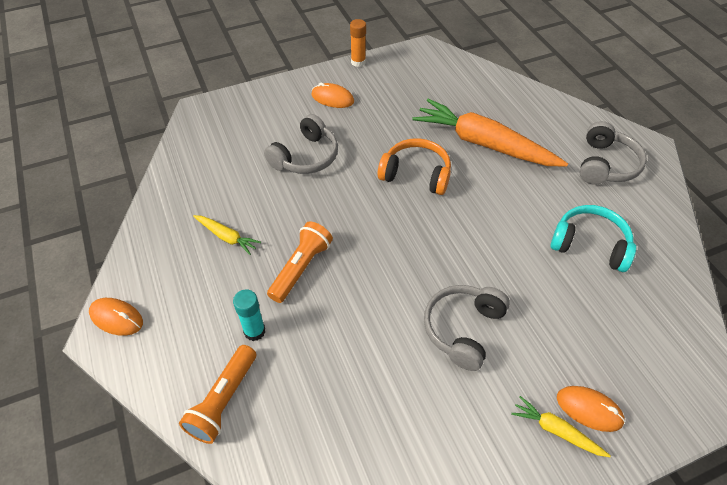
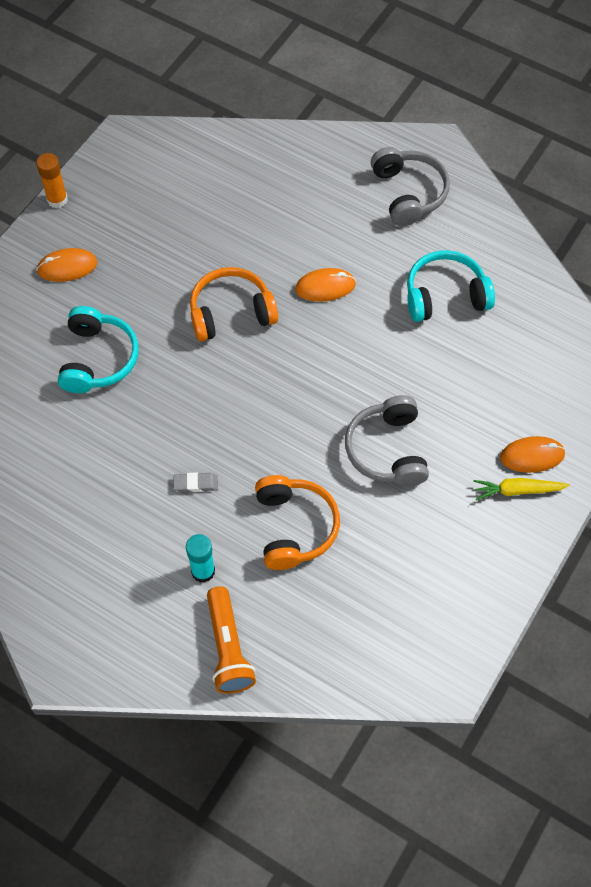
camera: 35 degrees left, 10 degrees up
orange mouse [89,298,143,336] -> orange mouse moved to [295,268,356,302]
yellow carrot [193,215,261,255] -> none
grey headphones [264,114,338,174] -> turquoise headphones [58,306,139,393]
orange flashlight [267,221,333,303] -> grey eraser [174,472,218,492]
orange carrot [413,99,568,167] -> none
none -> orange headphones [255,475,340,570]

